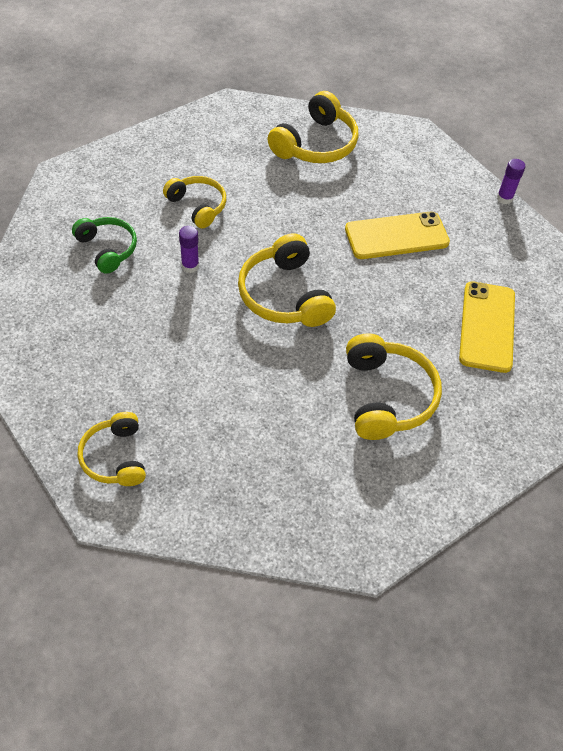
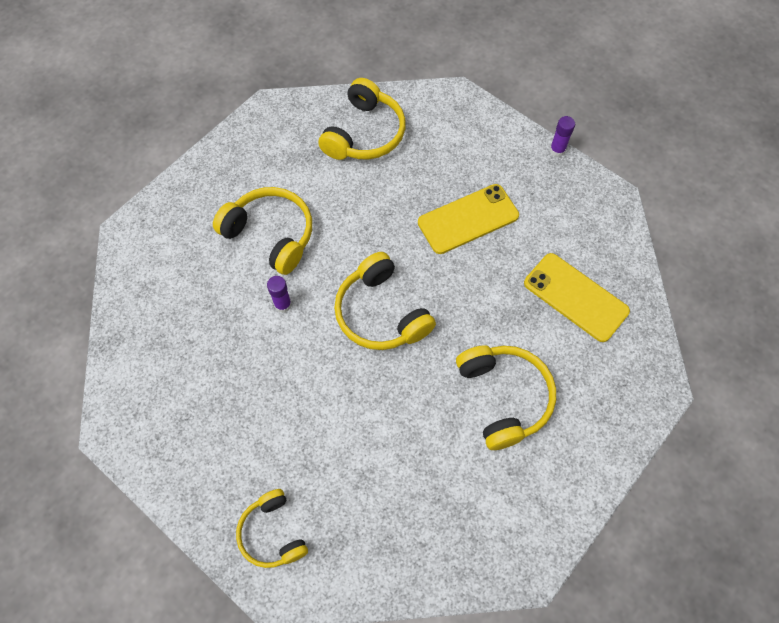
camera: 10 degrees left, 10 degrees up
green headphones [72,217,137,274] -> none
yellow headphones [163,176,226,229] -> yellow headphones [213,187,312,275], size x1.53
yellow phone [459,281,515,373] -> yellow phone turned 45 degrees counterclockwise [524,253,630,342]

